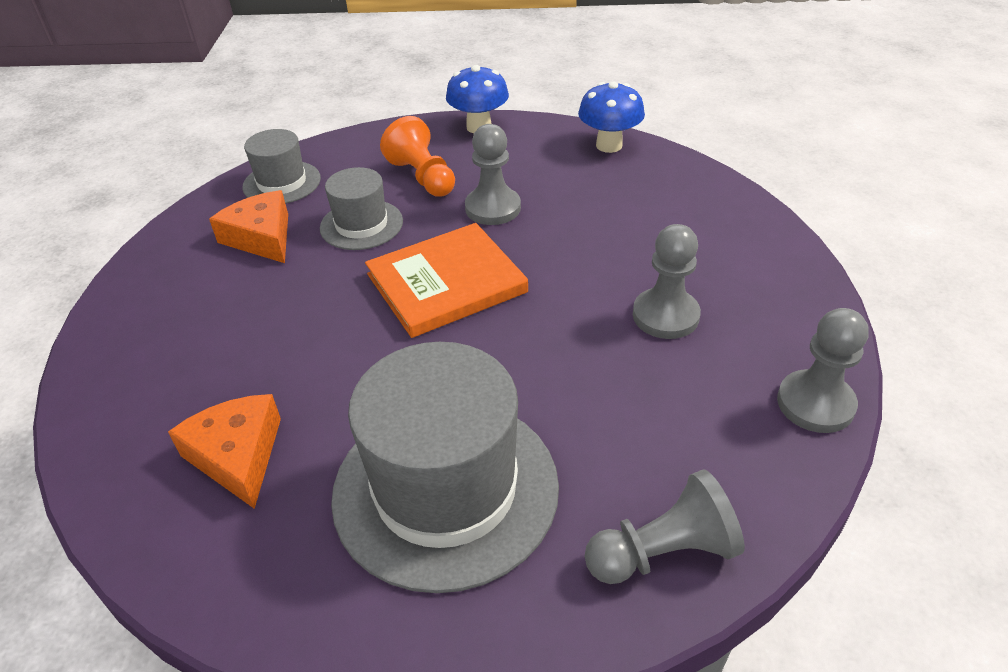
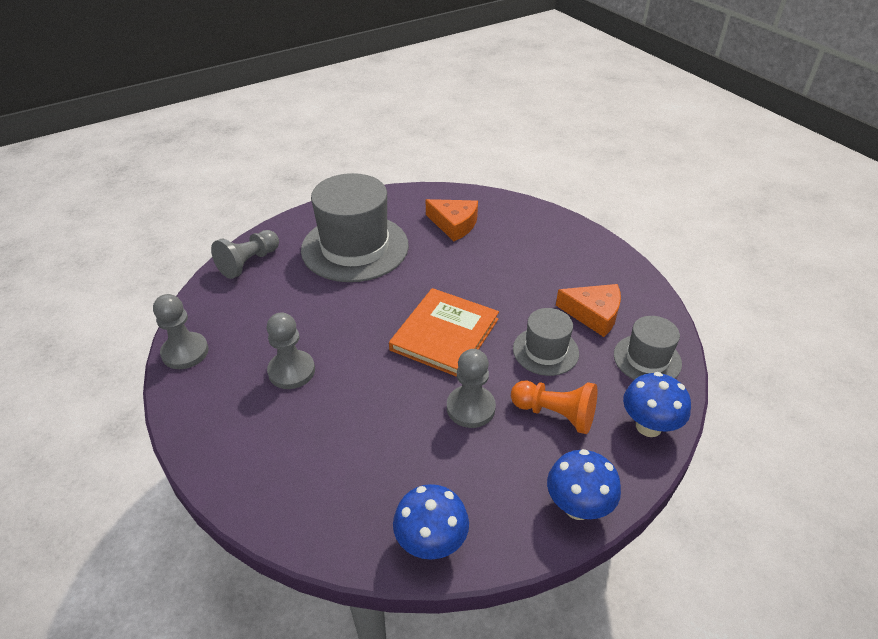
camera: 145 degrees right, 0 degrees up
none -> blue mushroom [623,372,691,437]

